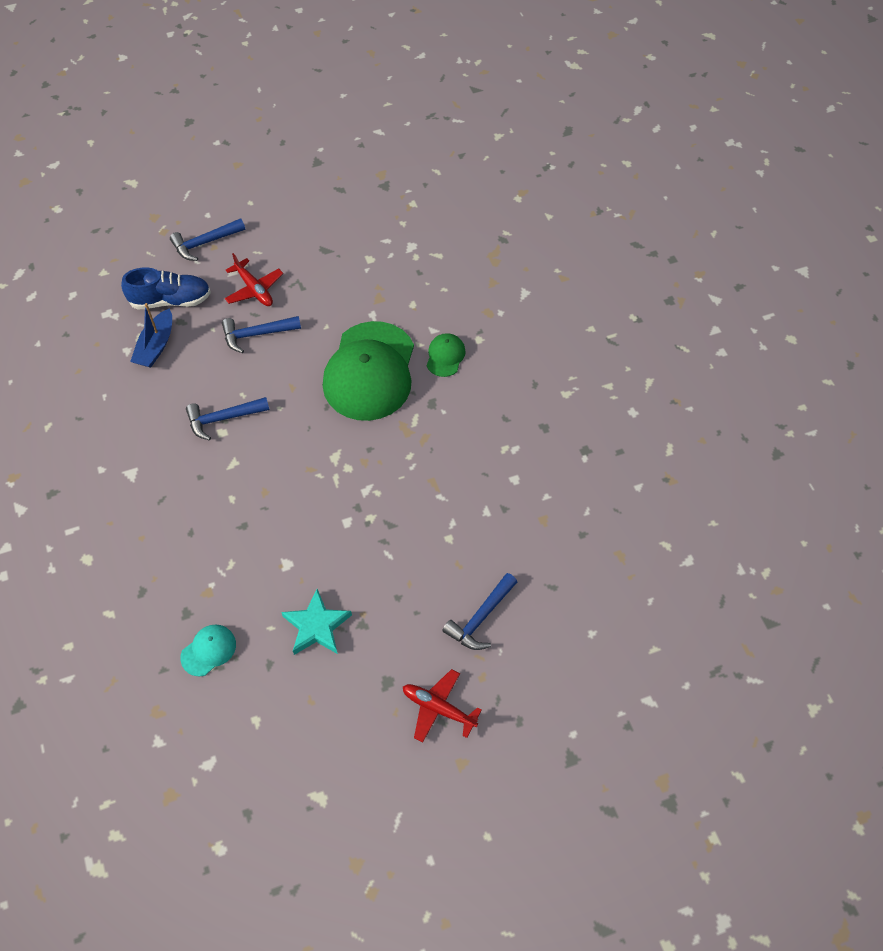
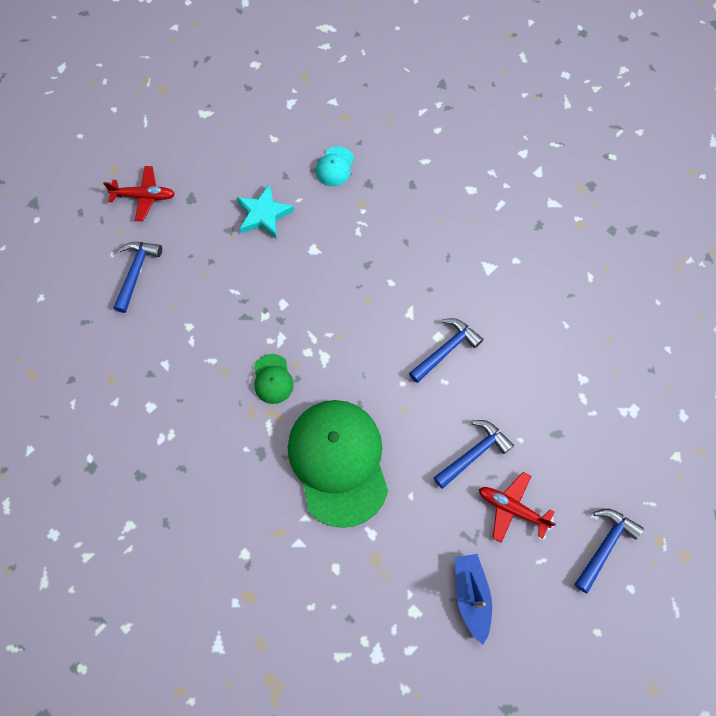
camera: 155 degrees right, 10 degrees up
blue shoe [121,267,211,310] -> none
blue boat [130,303,172,368] -> blue boat moved to [455,554,492,645]
green cap [427,333,466,377] -> green cap moved to [254,354,294,404]

